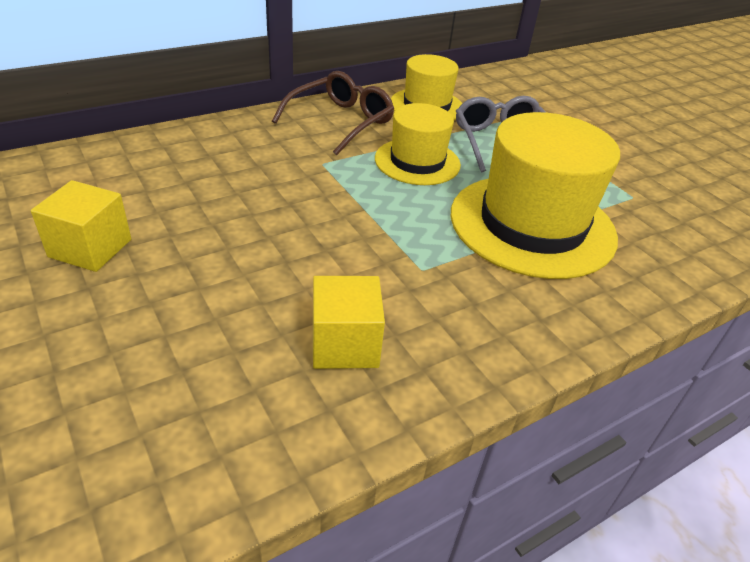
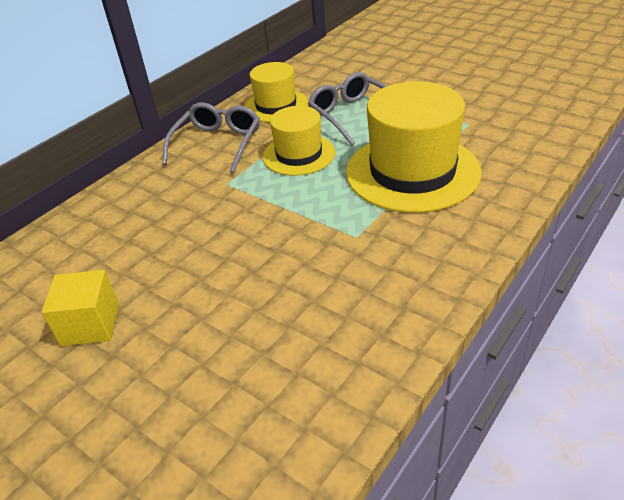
camera: 15 degrees left, 0 degrees up
brown glasses [272,71,394,155] -> grey glasses [162,102,260,173]
yellow cube [313,276,385,369] -> none

